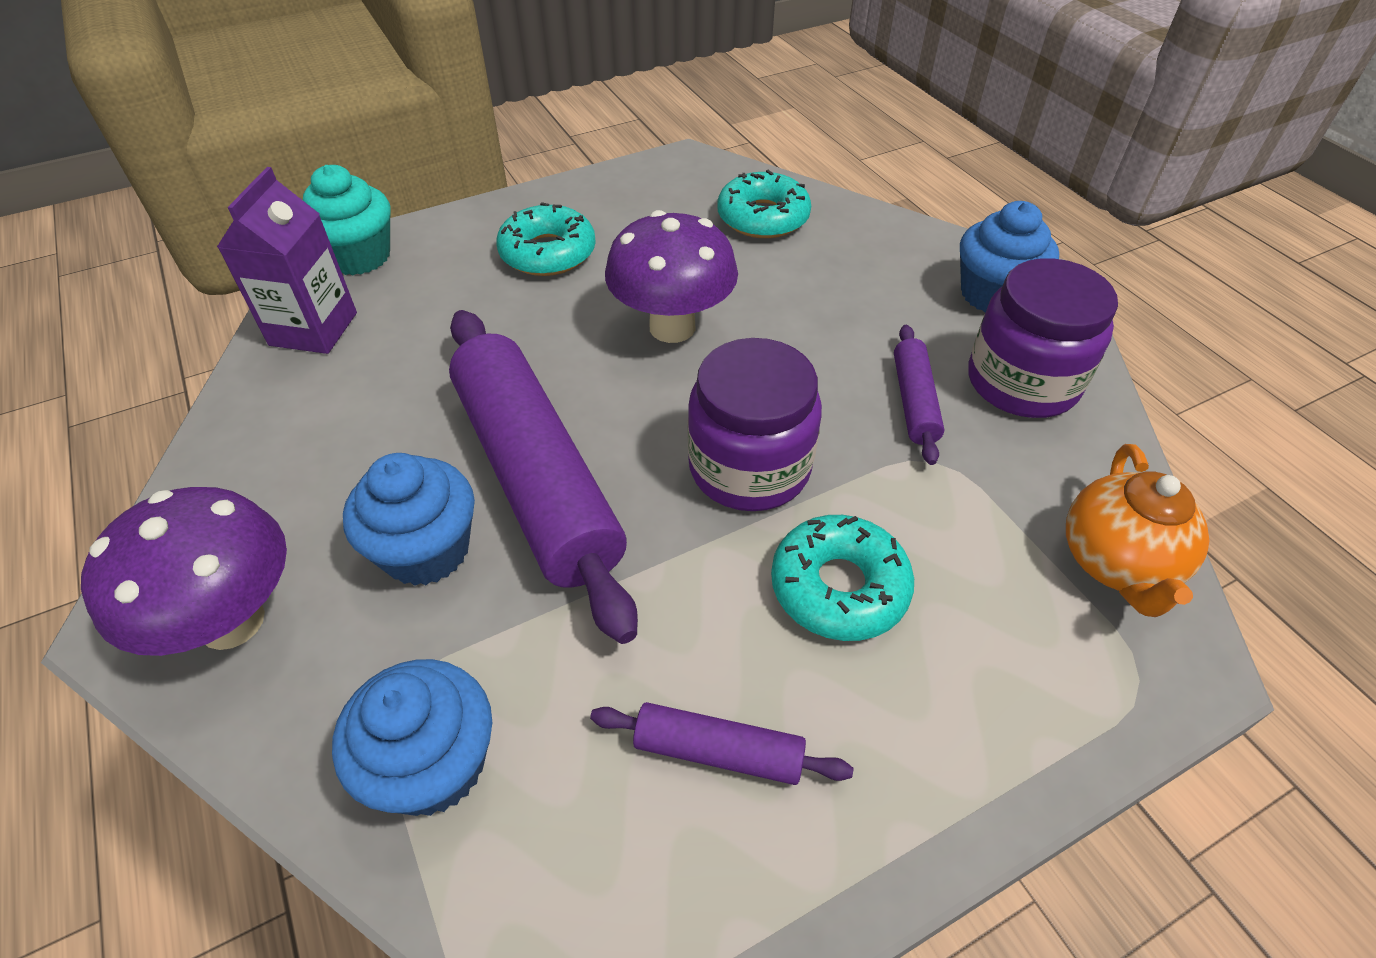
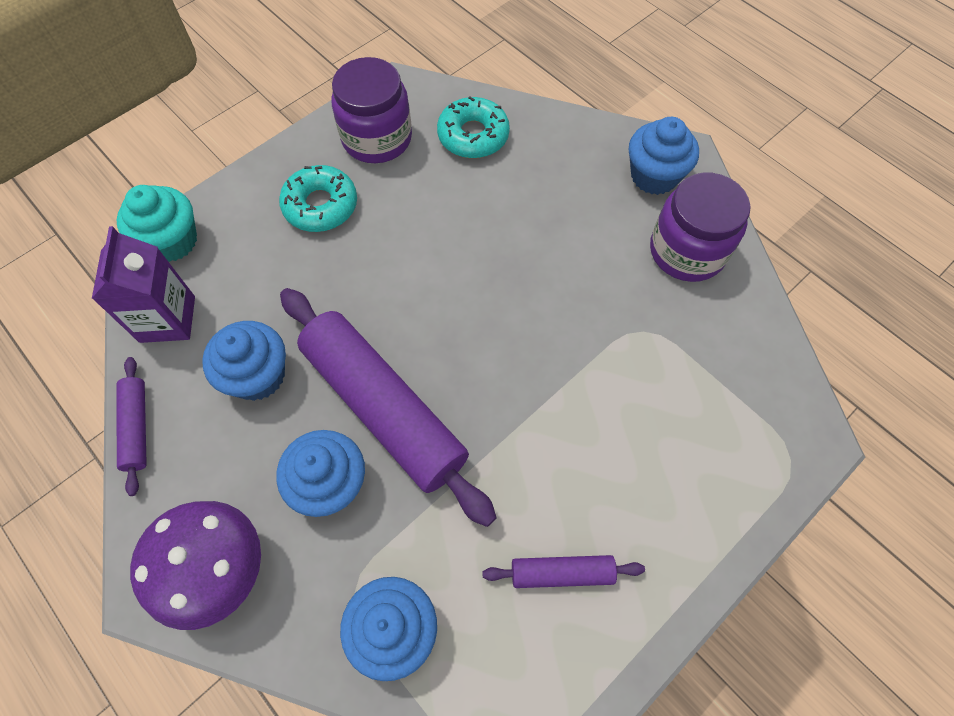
camera: 15 degrees left, 15 degrees up
purple mushroom [605,210,738,343] -> none
purple jar [688,338,822,511] -> purple jar moved to [331,57,412,163]
turquoise donut [771,515,914,641] -> none
purple rolling pin [894,325,945,465] -> purple rolling pin moved to [116,357,147,496]
orange teapot [1066,444,1210,617] -> none
none -> blue cupcake [202,321,286,401]

